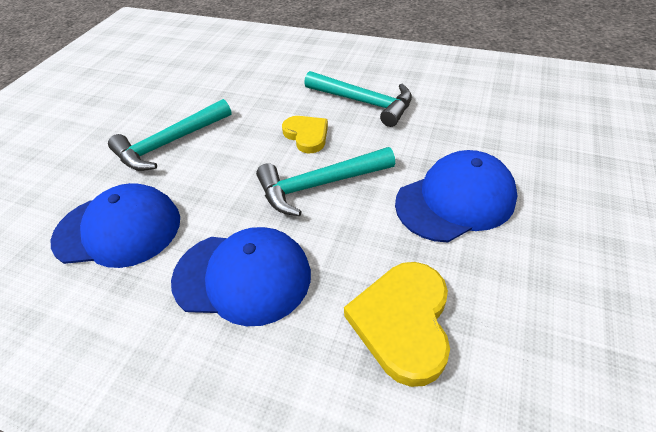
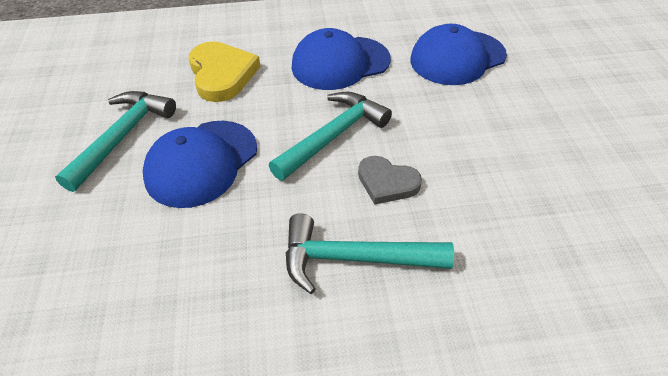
camera: 150 degrees right, 0 degrees up
turquoise hammer [108,99,232,171] -> turquoise hammer moved to [55,91,176,192]
yellow heart [282,116,328,153] -> grey heart [358,156,422,205]

